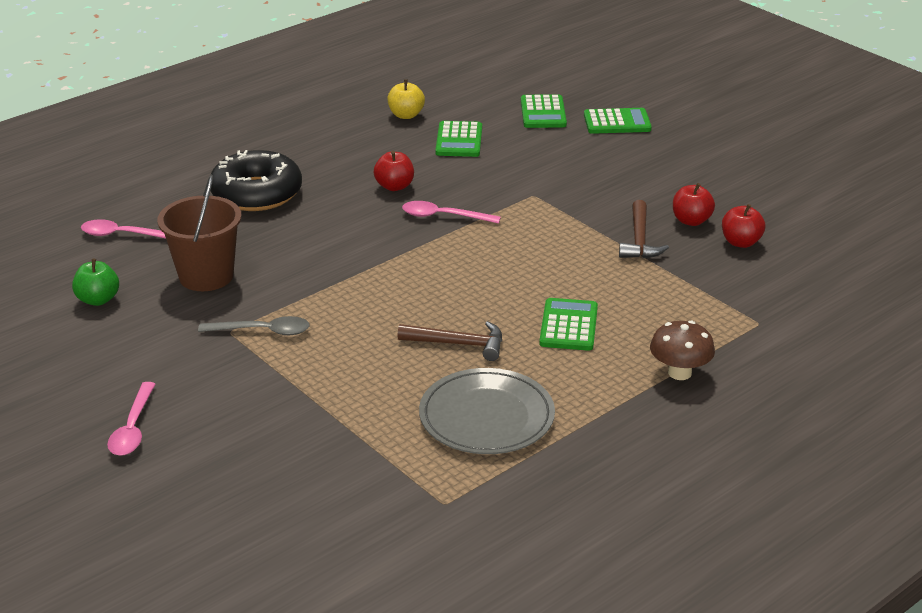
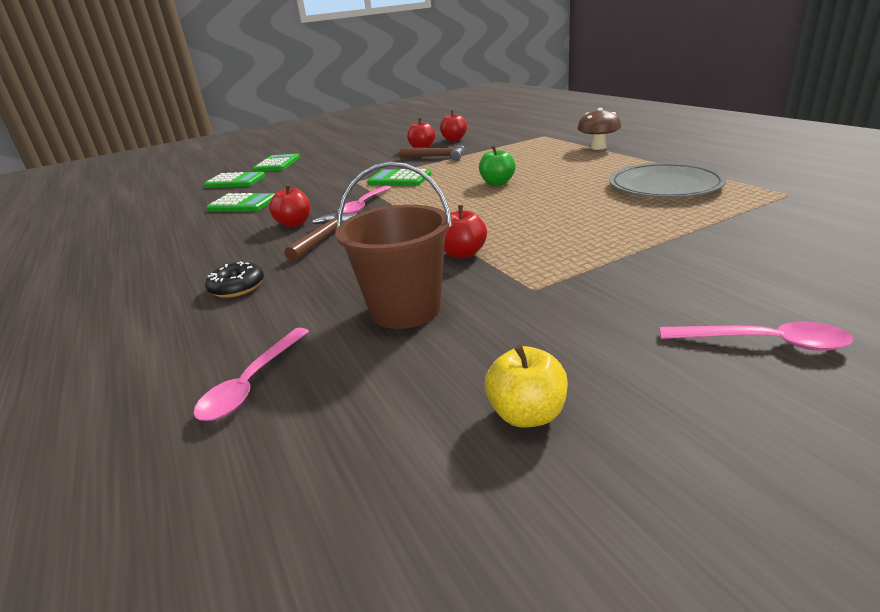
camera: 75 degrees left, 5 degrees down
green apple [72,259,119,306] -> green apple moved to [479,145,516,186]
grey spoon [198,316,310,335] -> none
black donut [211,150,302,211] -> black donut [205,261,264,298], size x0.49
yellow apple [387,80,425,119] -> yellow apple moved to [484,344,568,427]
brown hammer [397,321,502,361] -> brown hammer moved to [285,213,357,262]
green calculator [539,298,598,351] -> green calculator moved to [367,169,431,186]
none -> red apple [444,205,487,258]

